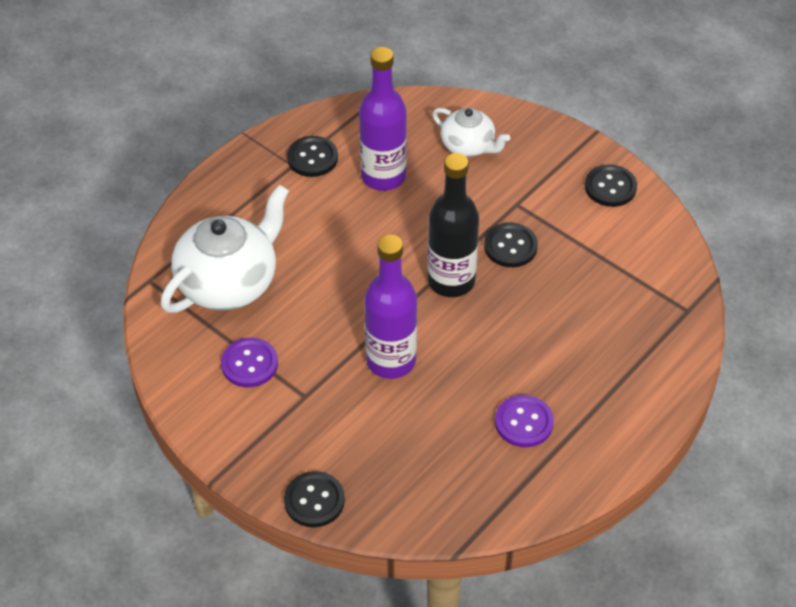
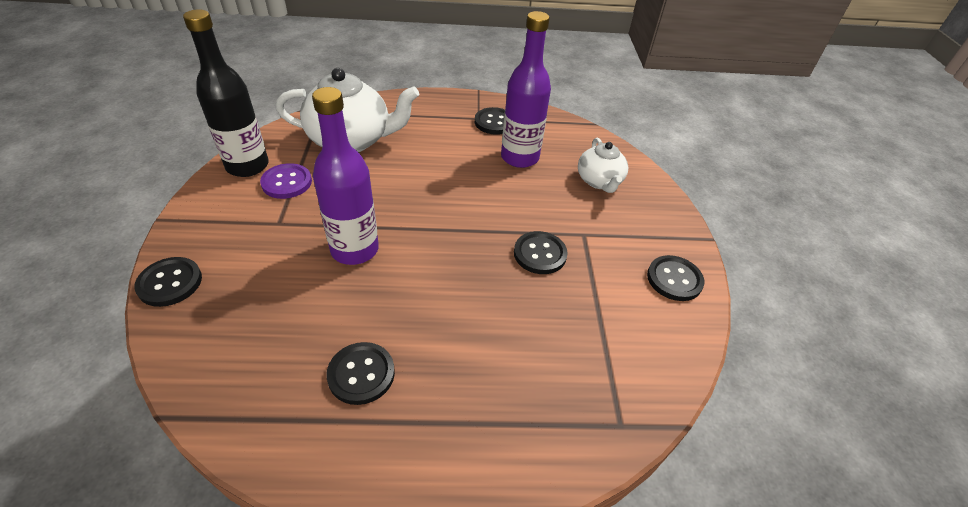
camera: 45 degrees right, 5 degrees down
black bottle [427,153,479,297] -> black bottle moved to [183,9,269,177]
purple button [495,395,554,447] -> black button [326,342,395,405]

